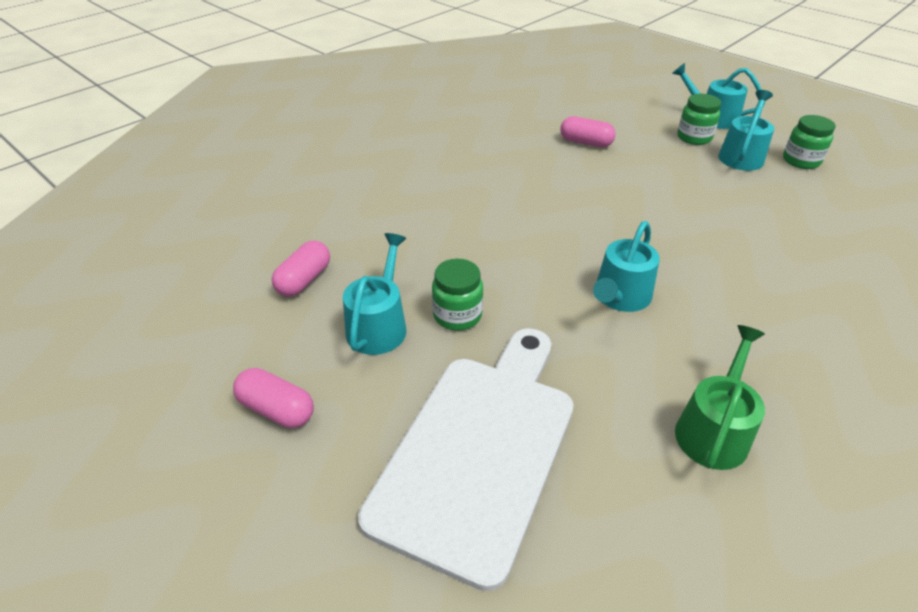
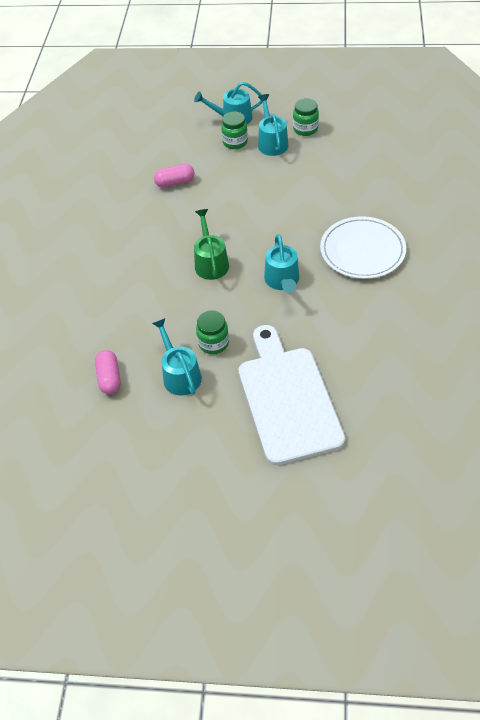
camera: 35 degrees left, 10 degrees up
pink capsule [233,368,314,428] -> none
green watering can [675,325,765,470] -> green watering can moved to [194,209,229,280]
none -> white plate [320,216,406,279]

